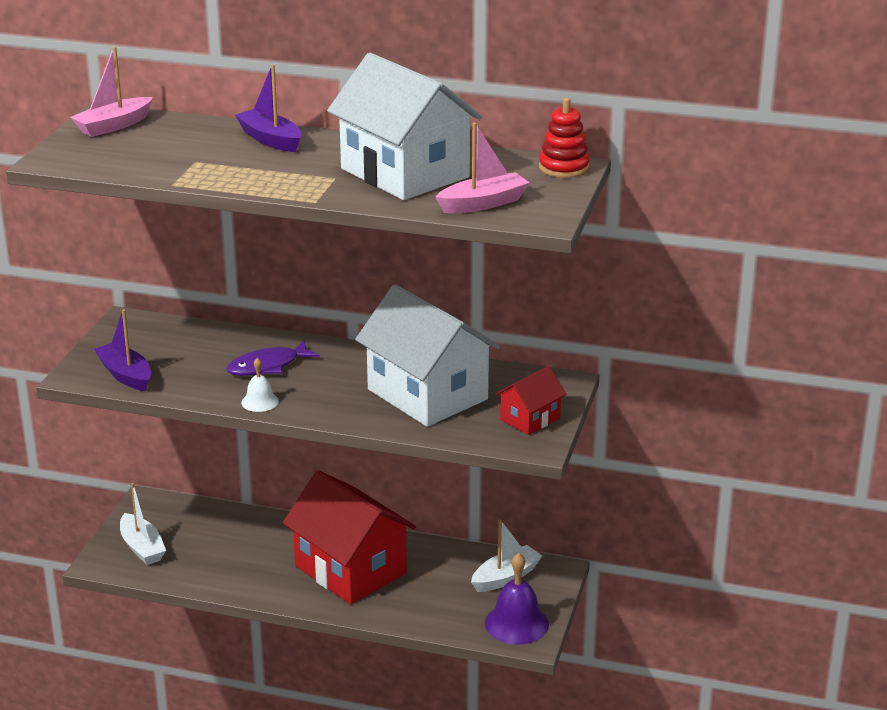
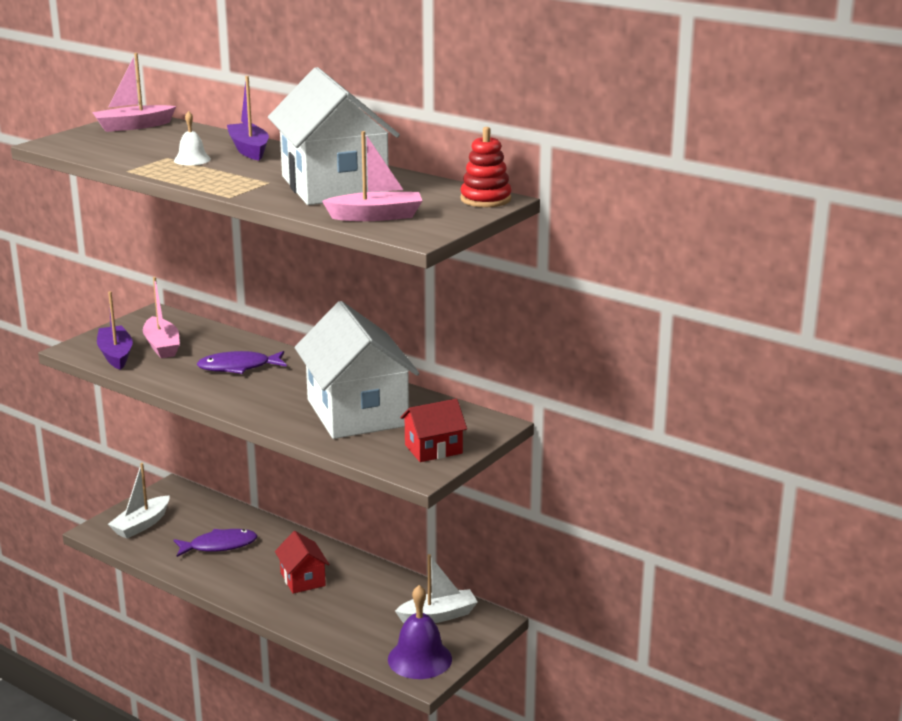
camera: 20 degrees right, 5 degrees down
white boat [120,483,166,565] -> white boat turned 45 degrees clockwise [108,463,170,539]
white bell [241,358,279,412] -> white bell moved to [174,111,211,165]
red house [282,470,416,604] -> red house [275,531,330,594], size x0.48
none -> pink boat [143,277,180,358]
none -> purple fish [174,529,258,557]

